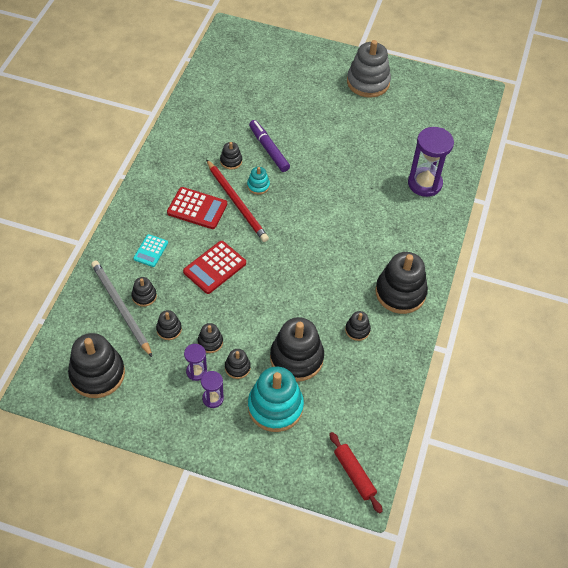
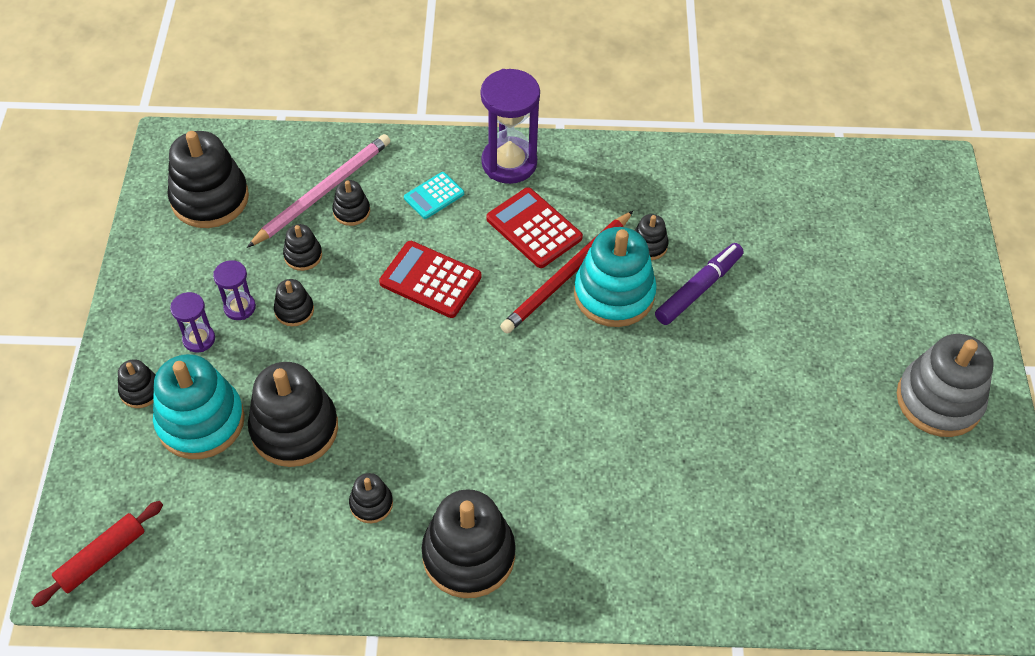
camera: 75 degrees right, 0 degrees up
grey pencil [91,261,153,358] -> pink pencil [247,134,390,248]
turquoise calculator [133,234,168,267] -> turquoise calculator turned 45 degrees counterclockwise [404,172,464,219]
red calculator [167,187,227,229] -> red calculator turned 135 degrees clockwise [486,187,583,268]
black stacking toy [225,349,251,379] -> black stacking toy moved to [118,359,156,408]
turquoise stacking toy [247,167,270,195] -> turquoise stacking toy [574,227,657,327], size x2.10
purple hourglass [408,127,454,197] -> purple hourglass moved to [481,69,540,184]

